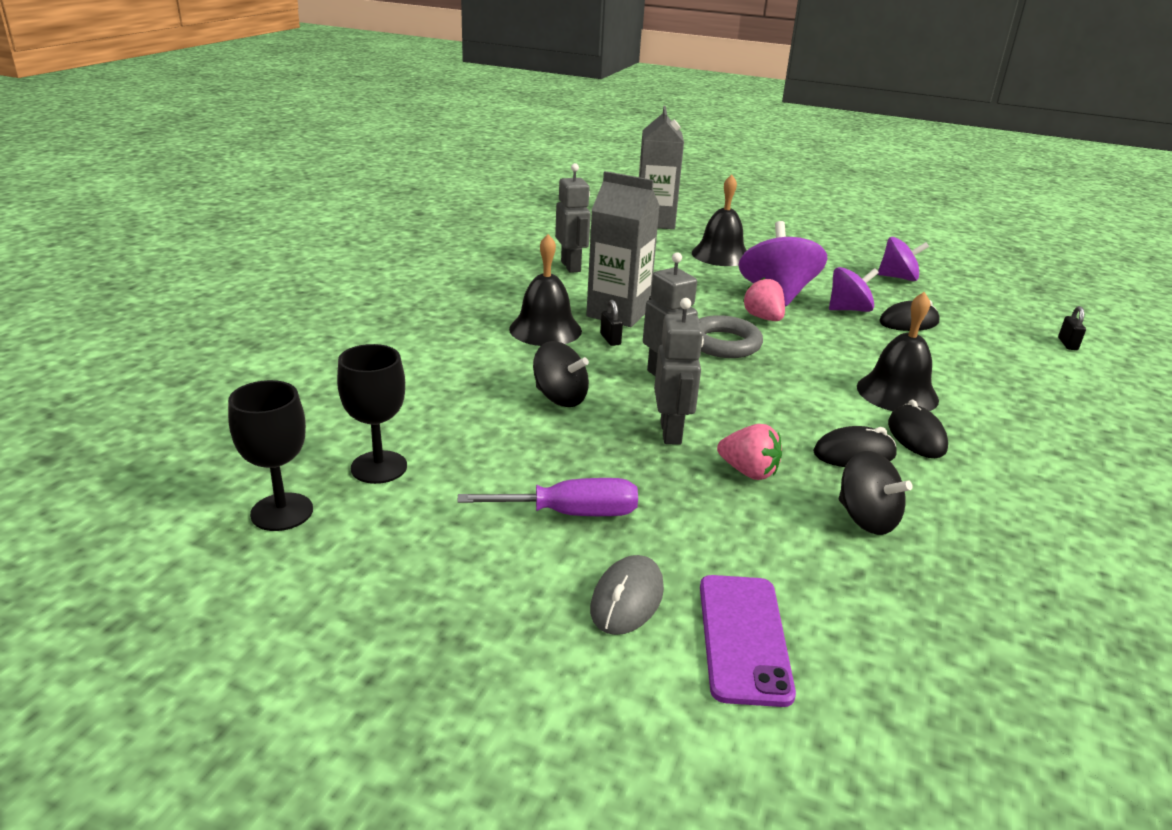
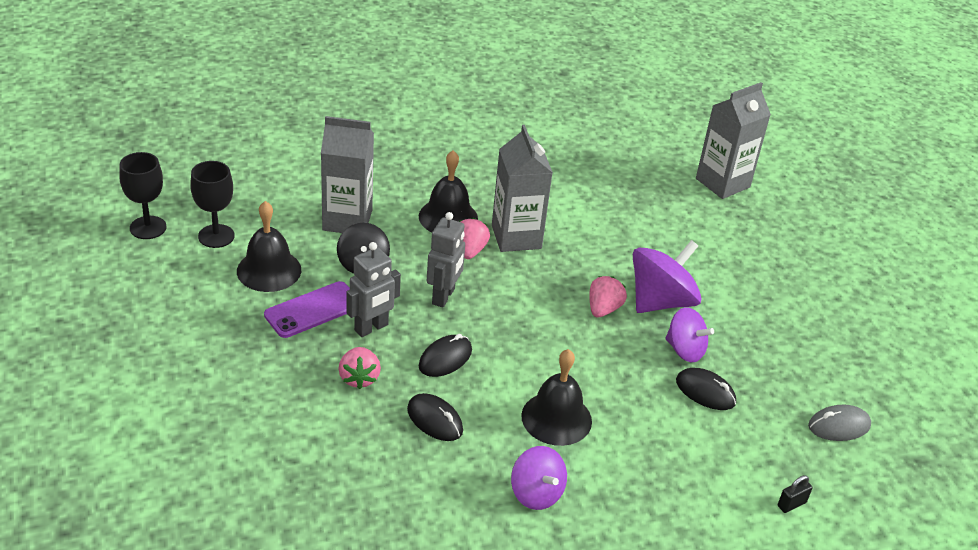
camera: 50 degrees right, 10 degrees up
purple screwdriver [457,478,638,516] -> none
grey robot [555,163,591,273] -> none
grey mouse [590,555,664,635] -> grey mouse moved to [808,405,871,441]
black padlock [600,300,623,346] -> pink strawberry [459,218,490,259]
black bell [692,175,747,266] -> black bell moved to [237,201,301,292]
grey ring [699,315,763,358] -> none
purple phone [700,575,796,707] -> purple phone moved to [264,281,350,338]
black spinning top [839,451,913,535] -> none
purple spinning top [878,237,929,281] -> purple spinning top moved to [511,446,567,510]
black mouse [888,400,948,458] -> black mouse moved to [419,334,472,377]
none -> grey carton [321,116,374,233]

